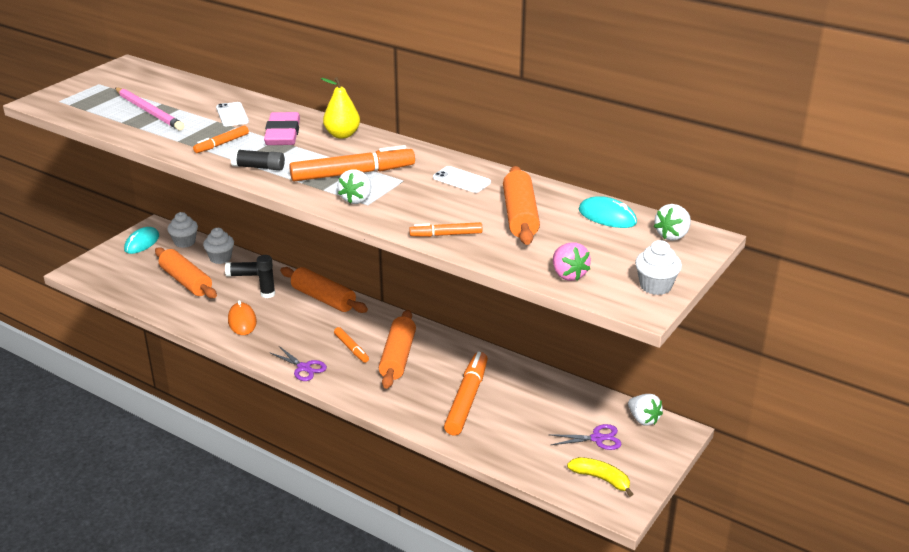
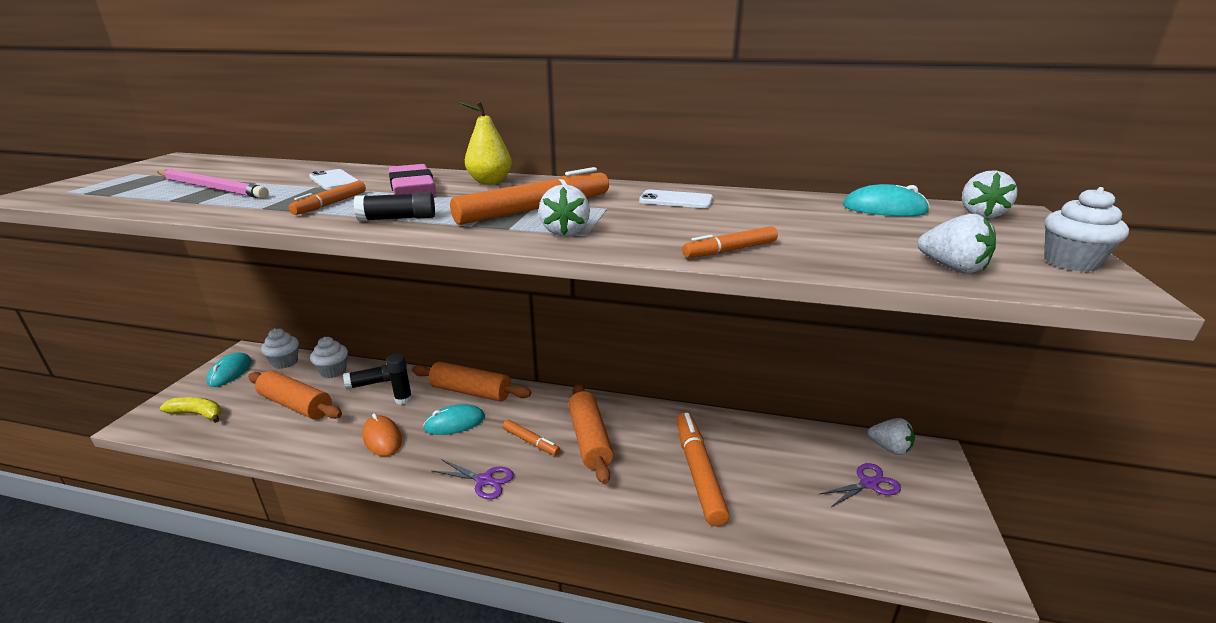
camera: 20 degrees left, 5 degrees down
orange rolling pin [503,166,540,245] -> none
pink strawberry [553,242,591,281] -> white strawberry [918,214,996,274]
yellow banana [567,457,633,497] -> yellow banana moved to [160,397,222,423]
none -> turquoise mouse [423,404,485,435]

